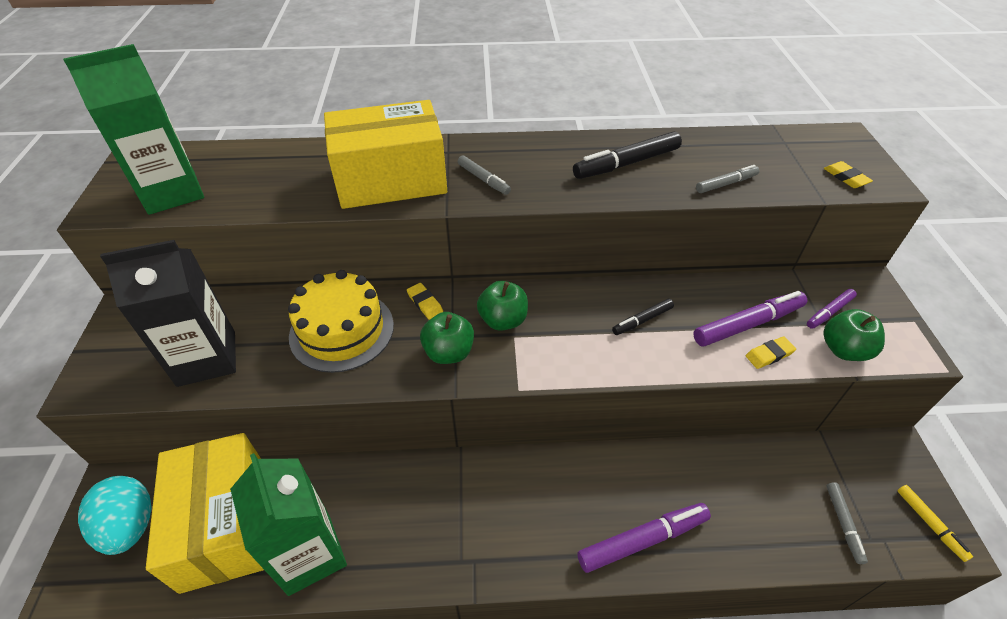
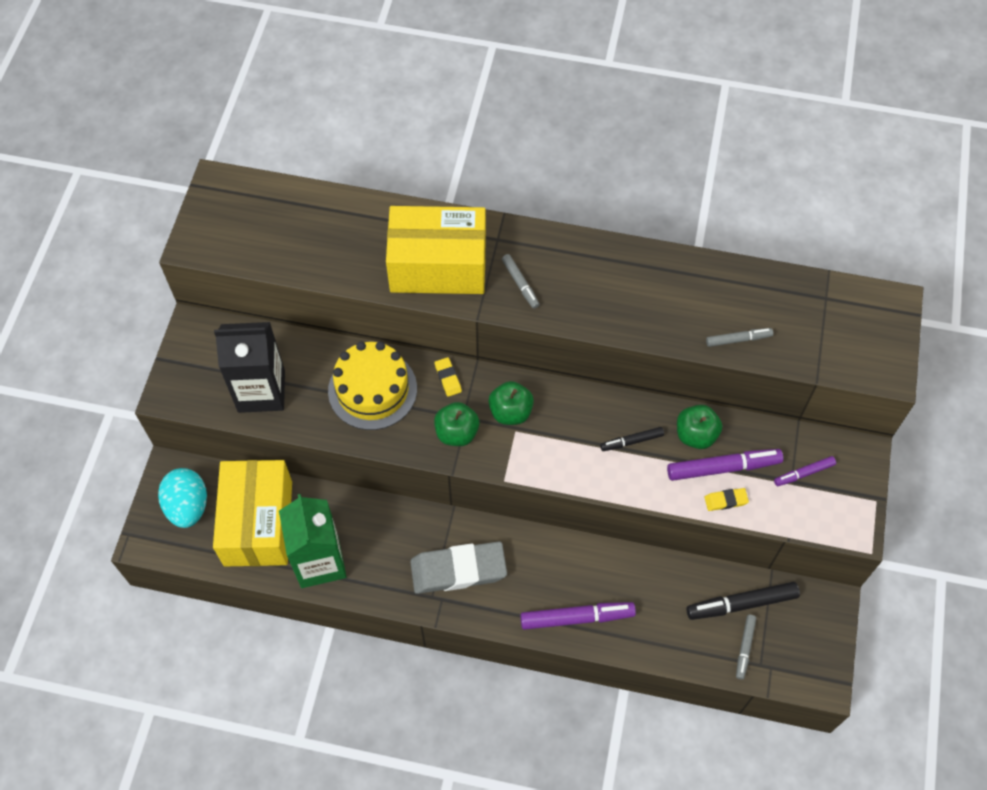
camera: 15 degrees right, 15 degrees up
green carton [63,44,204,215] -> none
black marker [573,131,682,179] -> black marker moved to [686,582,800,620]
green apple [823,309,885,361] -> green apple moved to [677,405,722,449]
yellow eraser [824,161,873,188] -> none
yellow marker [897,485,973,562] -> none
none -> grey eraser [410,541,507,594]

